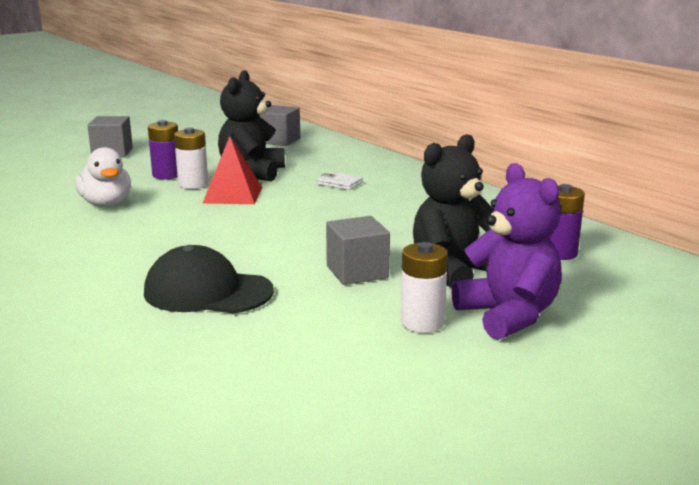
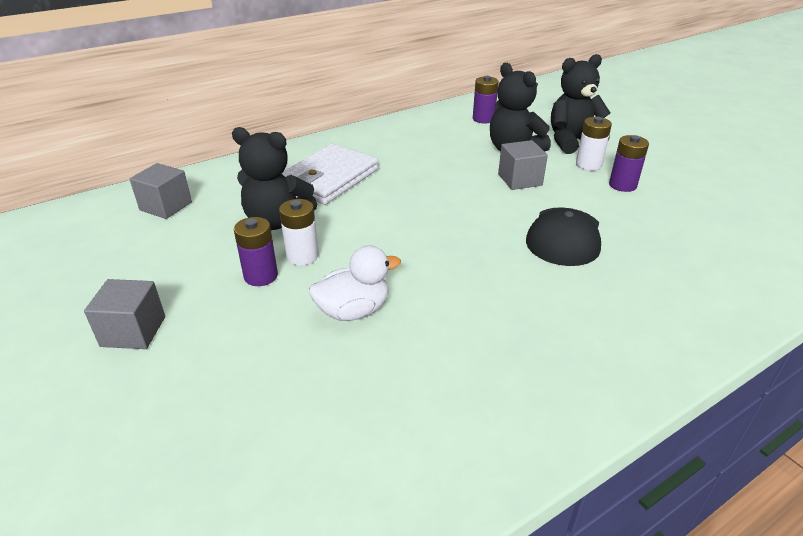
camera: 85 degrees left, 15 degrees up
red pyramid [202,136,262,204] -> none
white wallet [317,172,363,190] -> white wallet [282,144,378,205], size x2.49
purple teddy bear [451,163,562,340] -> black teddy bear [551,54,610,154]
none -> purple battery [609,135,649,192]

